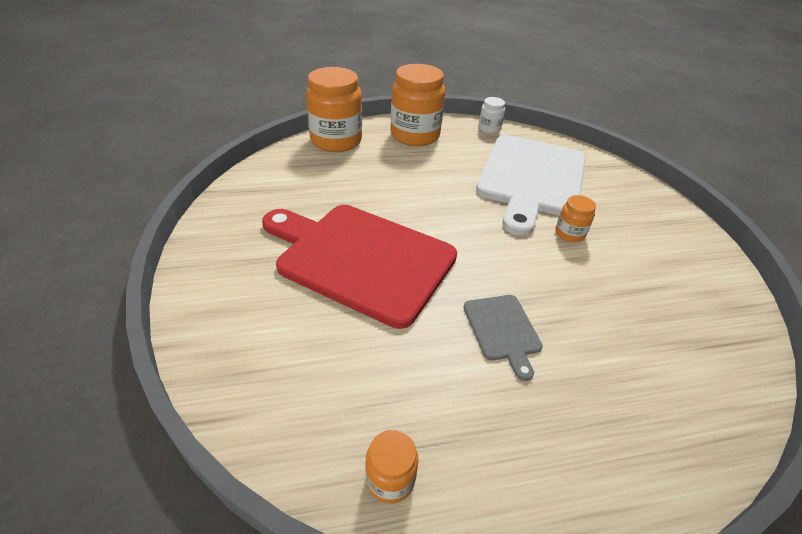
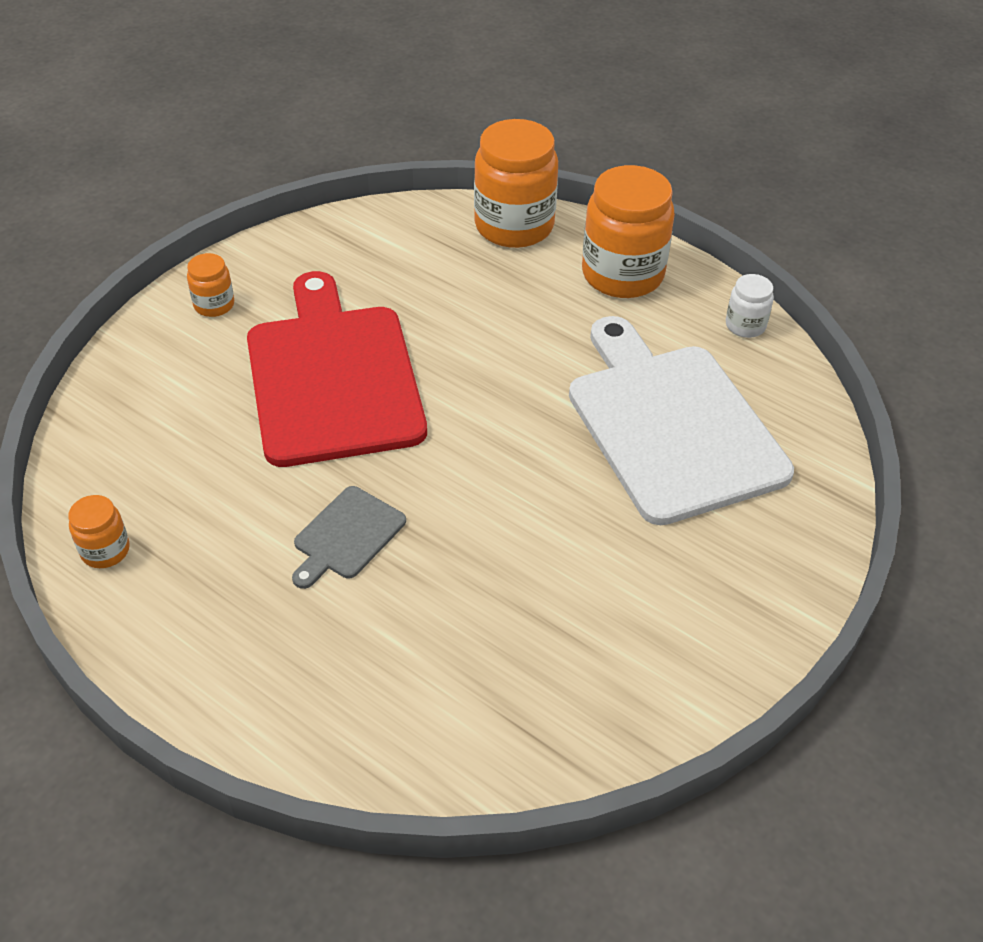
camera: 50 degrees right, 5 degrees up
white cutting board [476,135,586,236] -> white cutting board turned 90 degrees clockwise [569,316,794,525]
orange jar [555,195,596,242] -> orange jar moved to [187,253,234,317]

